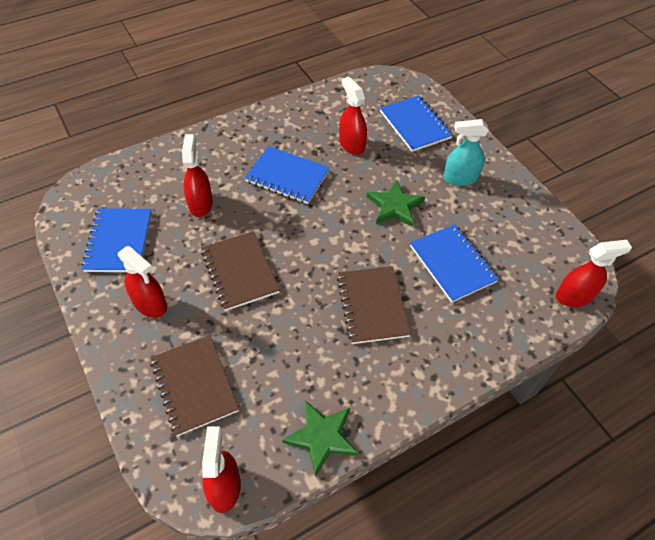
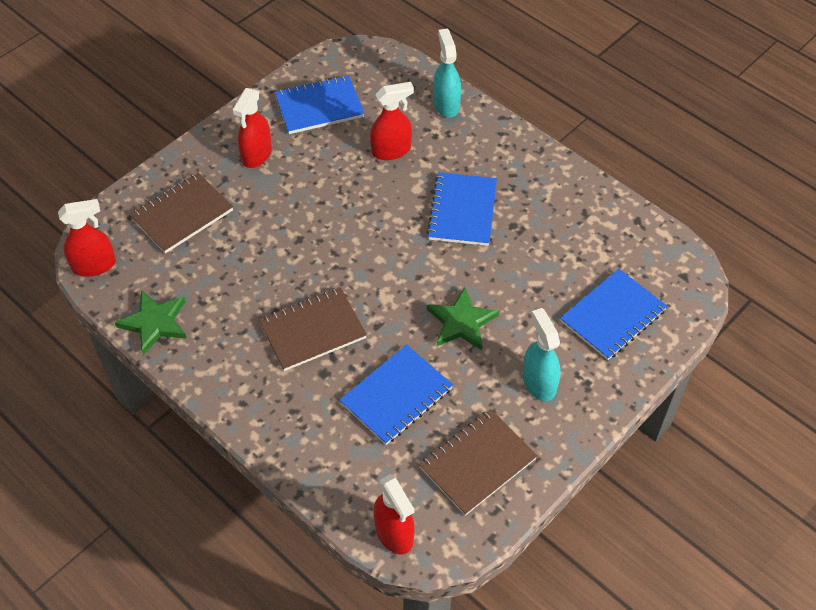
camera: 75 degrees right, 0 degrees up
brown notebook [201,231,280,311] -> brown notebook moved to [419,409,538,516]
red spray bottle [339,77,367,155] -> none
none -> turquoise spray bottle [433,29,461,118]

